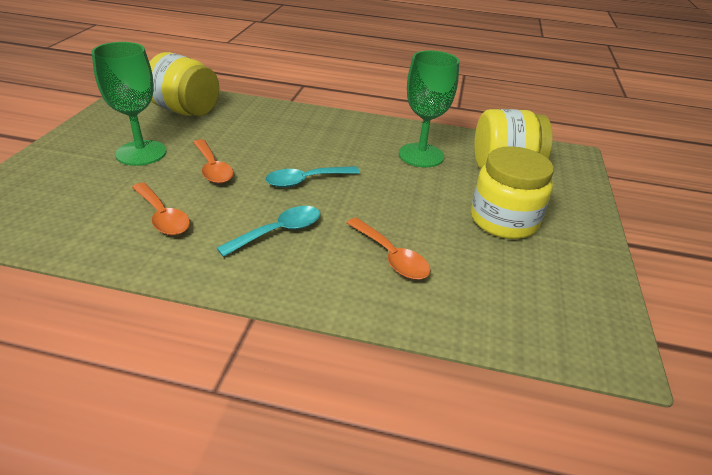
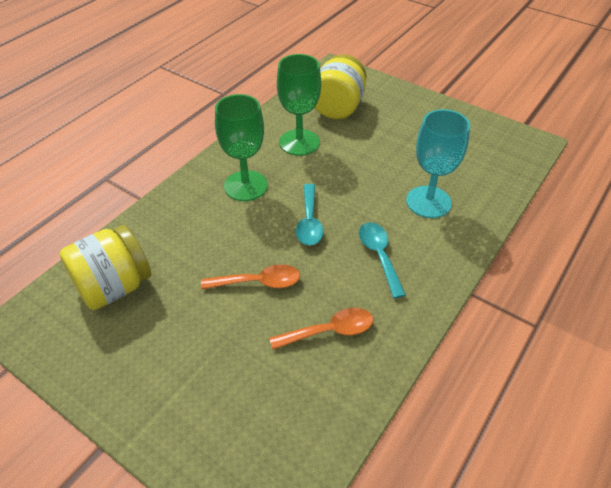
camera: 65 degrees left, 10 degrees up
green goblet [91,42,167,166] -> green goblet moved to [215,94,268,201]
orange spoon [347,218,430,280] -> turquoise goblet [406,109,470,218]
yellow jar [471,146,554,239] -> none

